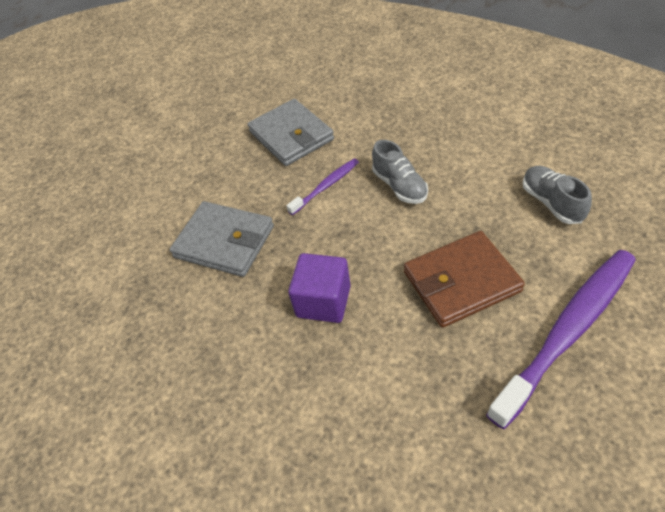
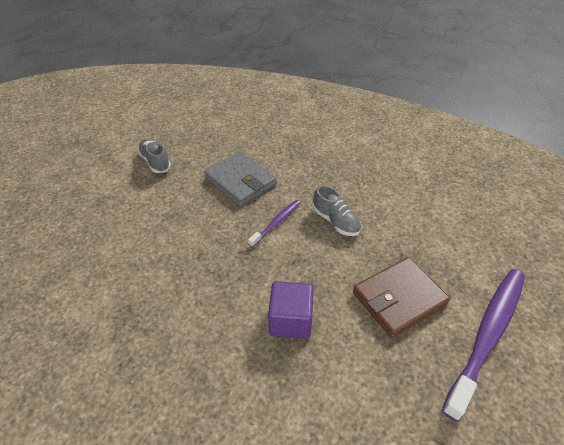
camera: 15 degrees left, 5 degrees down
grey wallet [170,201,274,277] -> none
grey shoe [523,166,592,224] -> grey shoe moved to [137,139,171,173]

